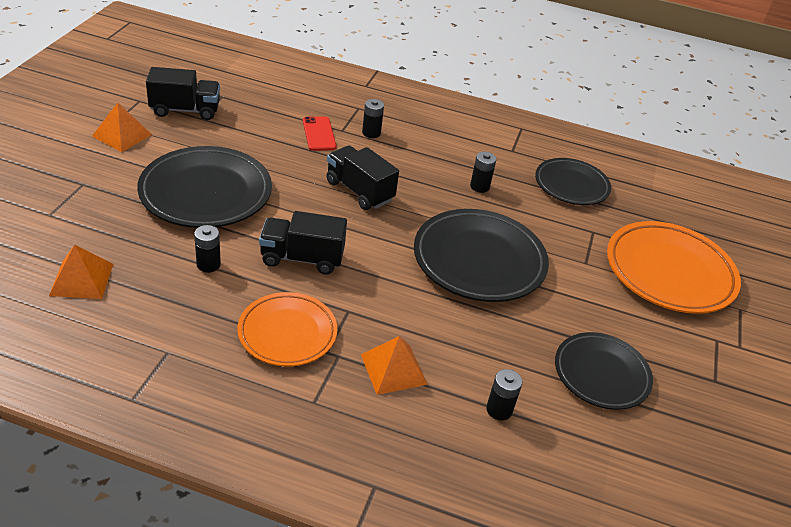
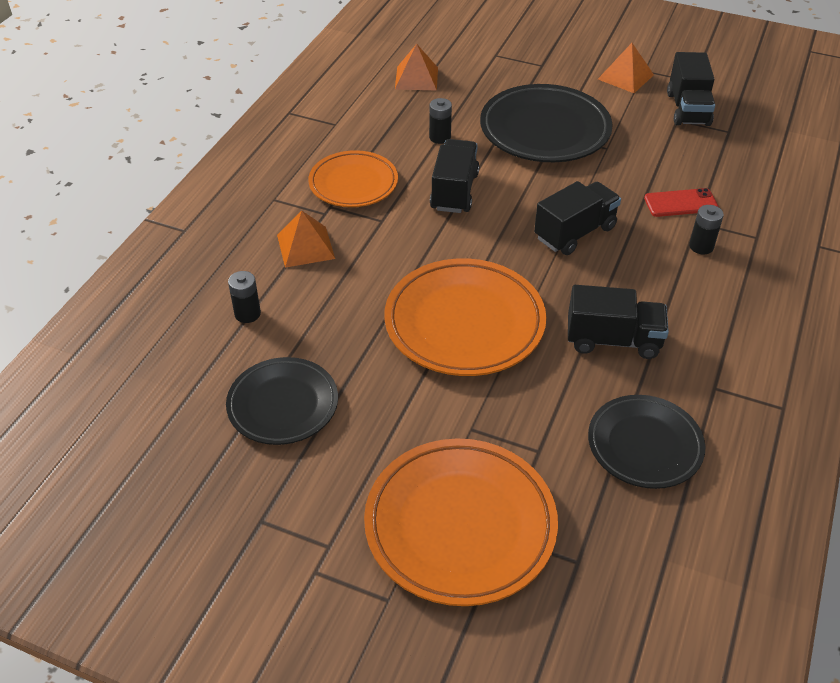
camera: 100 degrees right, 5 degrees up
black plate [414,209,549,302] -> orange plate [384,258,546,376]
black battery [470,152,497,193] -> black truck [568,285,669,359]

